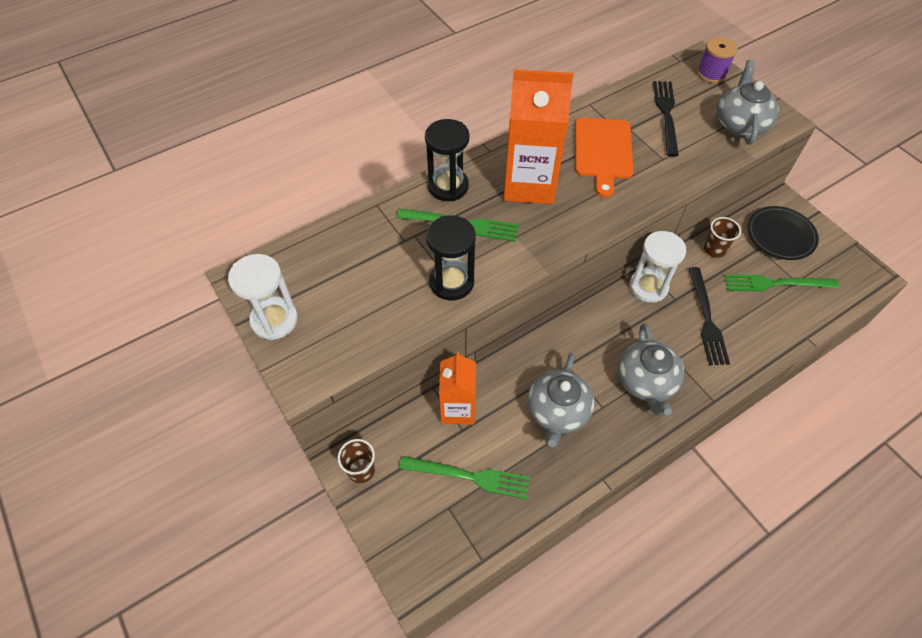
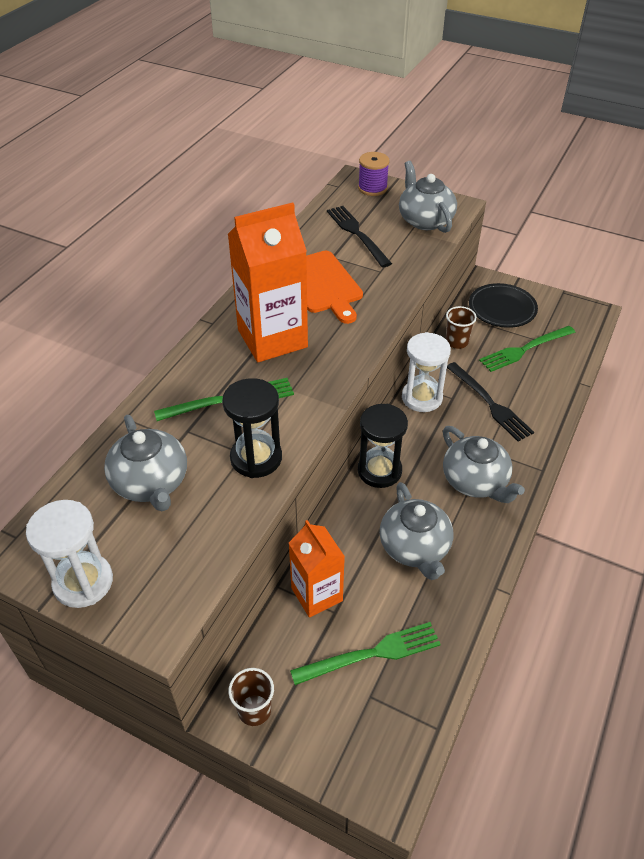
camera: 30 degrees left, 10 degrees down
black hourglass [425,119,470,201] -> black hourglass moved to [358,404,408,488]
none -> grey teapot [104,415,187,511]

